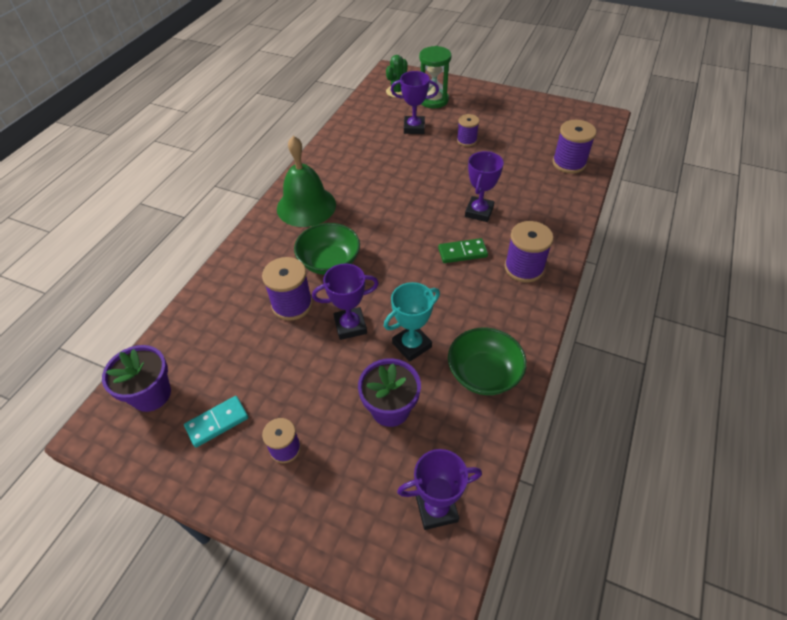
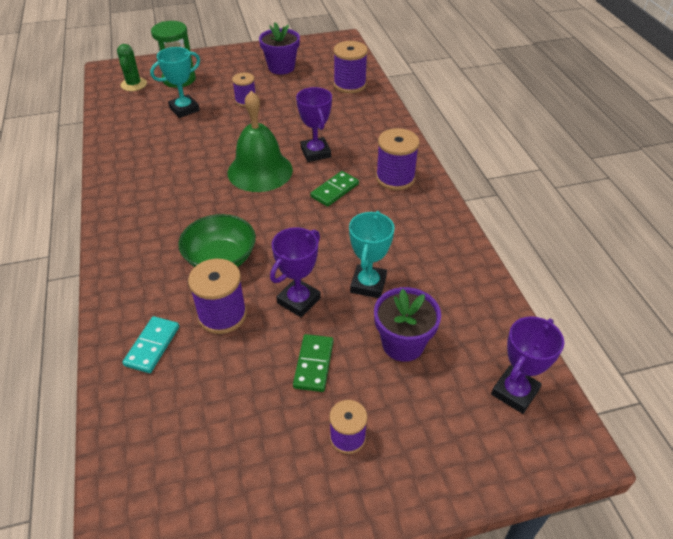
camera: 40 degrees left, 5 degrees down
purple flower pot [102,345,171,412] -> purple flower pot moved to [259,22,300,74]
turquoise domino [184,396,248,447] -> turquoise domino moved to [123,316,179,373]
green bell [277,136,336,227] -> green bell moved to [227,91,293,192]
purple trophy [391,71,439,134] -> turquoise trophy [150,47,200,118]
green bowl [448,327,527,395] -> none
none -> green domino [293,334,334,392]

